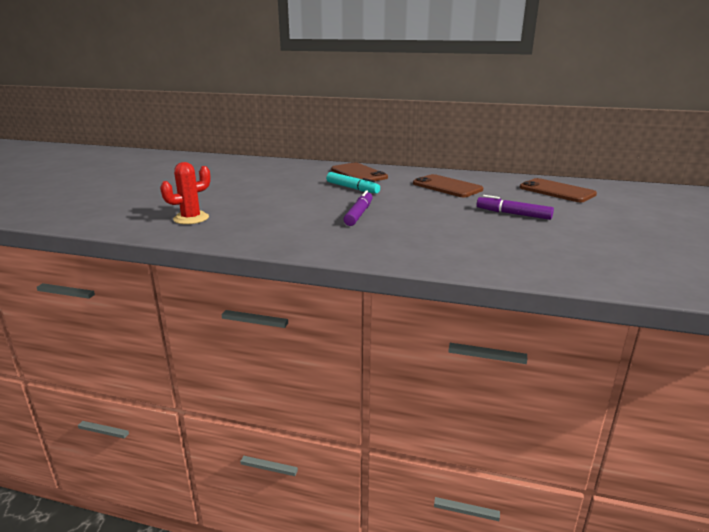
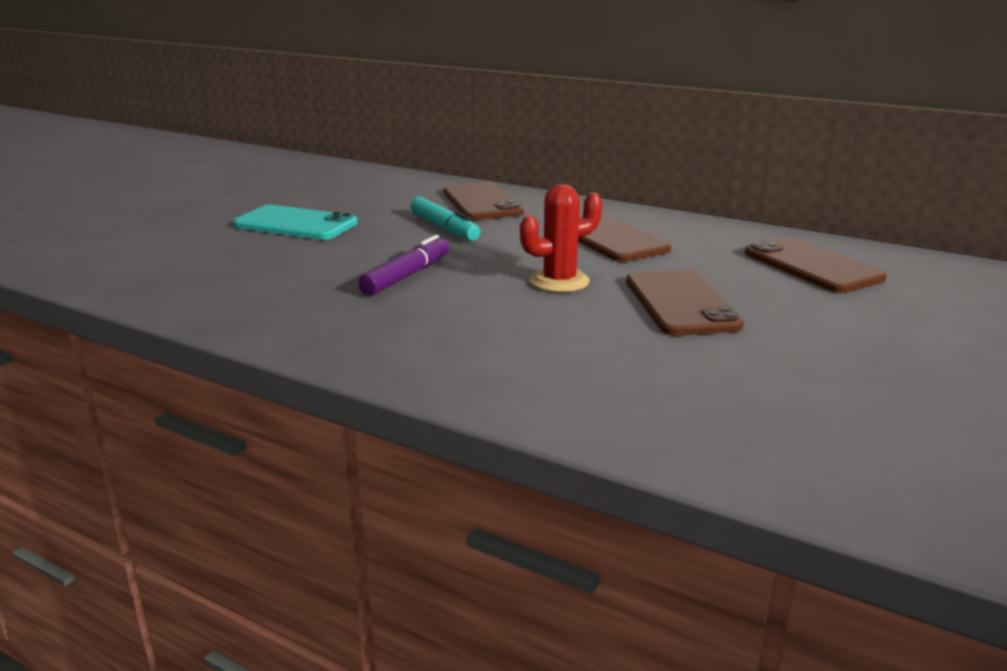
camera: 15 degrees right, 0 degrees up
red cactus [160,162,211,224] -> red cactus moved to [520,184,602,292]
purple marker [477,195,554,220] -> brown phone [626,269,744,336]
none -> turquoise phone [233,205,358,240]

